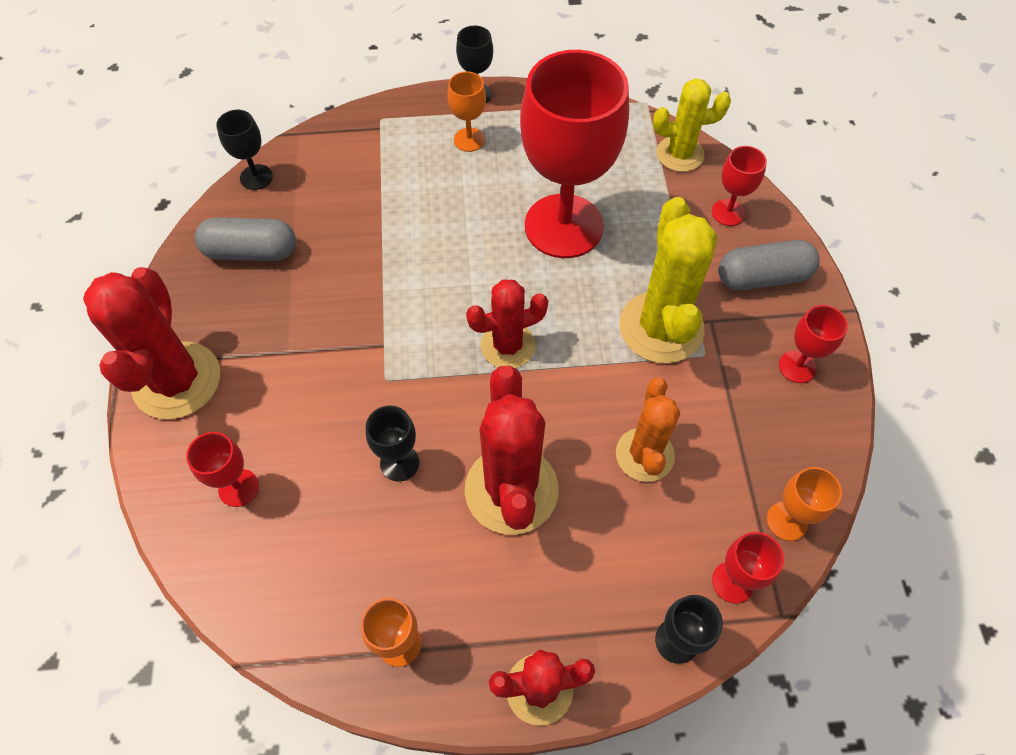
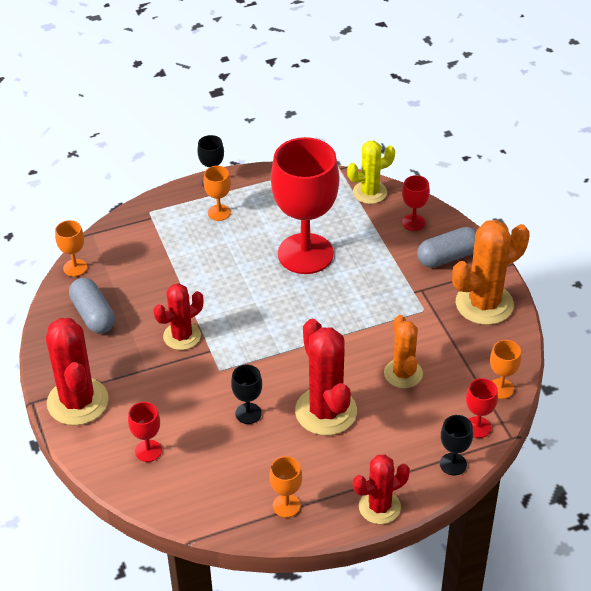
camera: 15 degrees left, 15 degrees down
grey capsule [194,217,296,261] -> grey capsule turned 75 degrees clockwise [69,278,115,334]
black goblet [216,110,273,190] -> orange goblet [55,220,87,277]
red cactus [466,279,548,368] -> red cactus moved to [154,283,203,350]
yellow cactus [619,197,718,363] -> none
red goblet [779,305,848,383] -> orange cactus [452,220,530,325]

